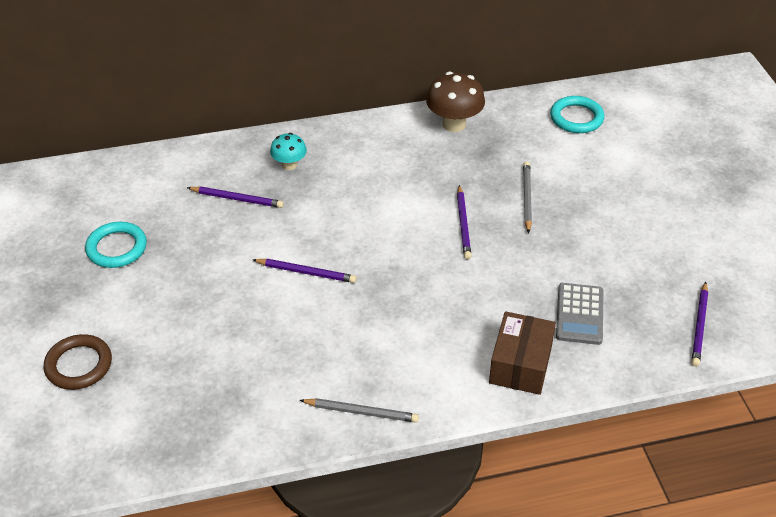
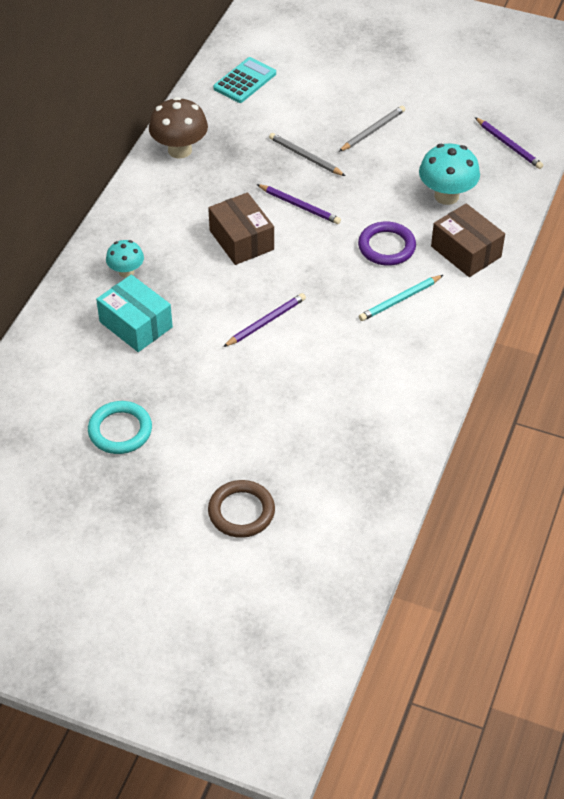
camera: 55 degrees left, 5 degrees up
purple pencil [187,187,284,208] -> turquoise box [96,275,173,352]
grey pencil [300,398,419,423] -> grey pencil moved to [339,105,405,152]
turquoise ring [550,96,605,133] -> turquoise calculator [213,57,276,103]
grey calculator [556,283,604,345] -> turquoise mushroom [419,144,480,205]
none -> brown box [208,192,274,265]
none -> purple ring [358,222,416,266]
none -> turquoise pencil [359,275,443,321]

